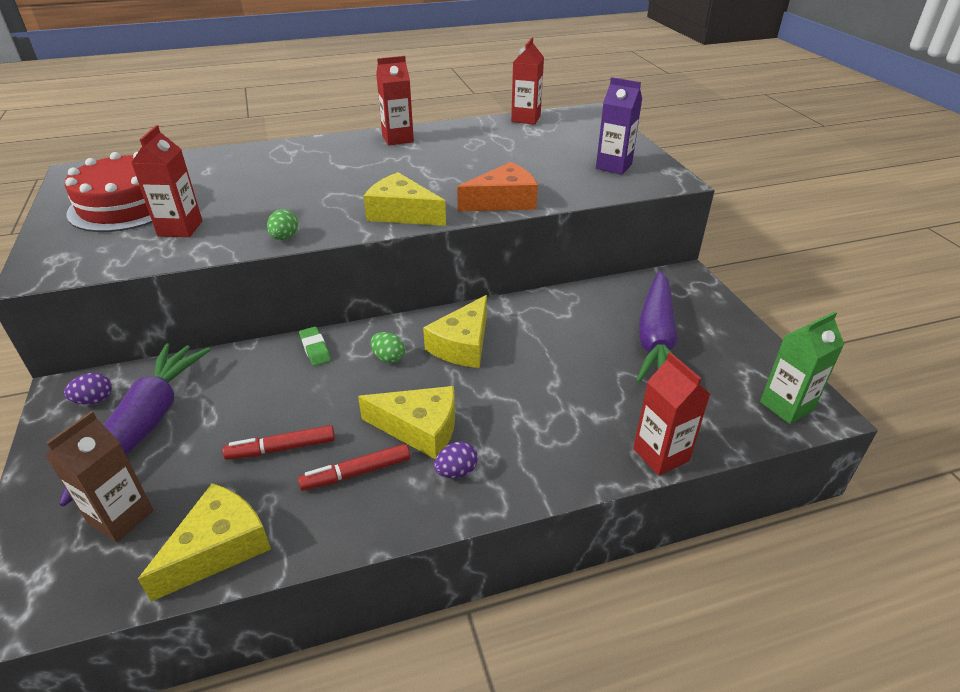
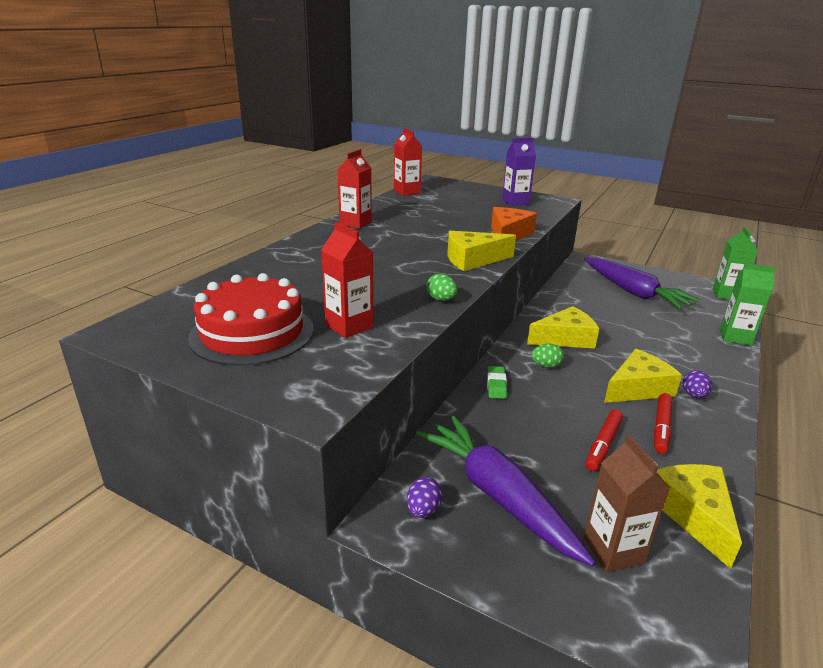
camera: 45 degrees left, 10 degrees down
green eraser [299,327,331,366] -> green eraser turned 75 degrees clockwise [487,366,507,399]
yellow cheese [423,295,487,368] -> yellow cheese turned 90 degrees counterclockwise [527,306,599,349]
red carton [633,352,710,476] -> green carton [720,263,776,346]

